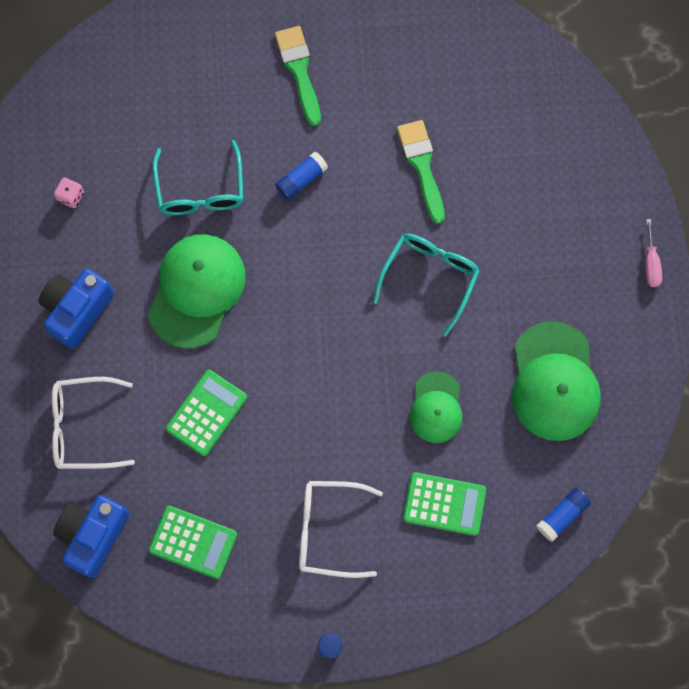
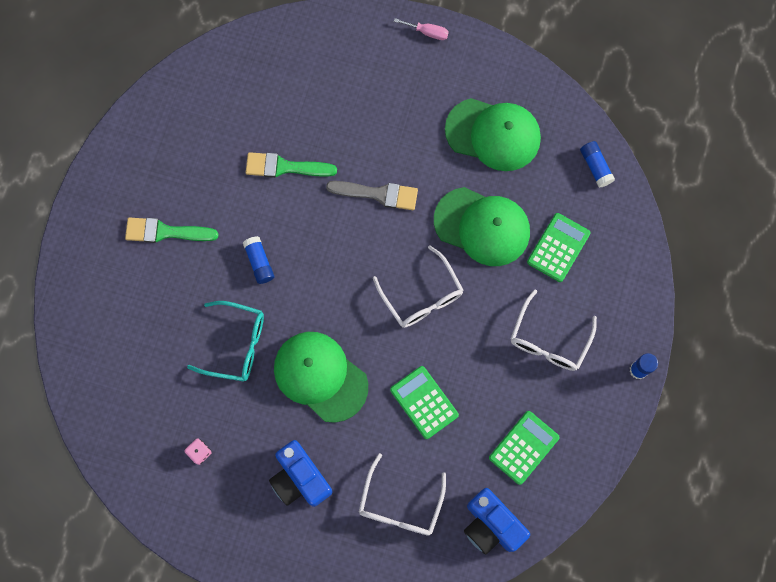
camera: 70 degrees left, 0 degrees up
turquoise glasses [373,234,480,336] -> grey brush [326,181,418,210]
green cap [410,371,463,443] -> green cap [434,187,530,266], size x1.68
none -> white glasses [373,245,463,328]

